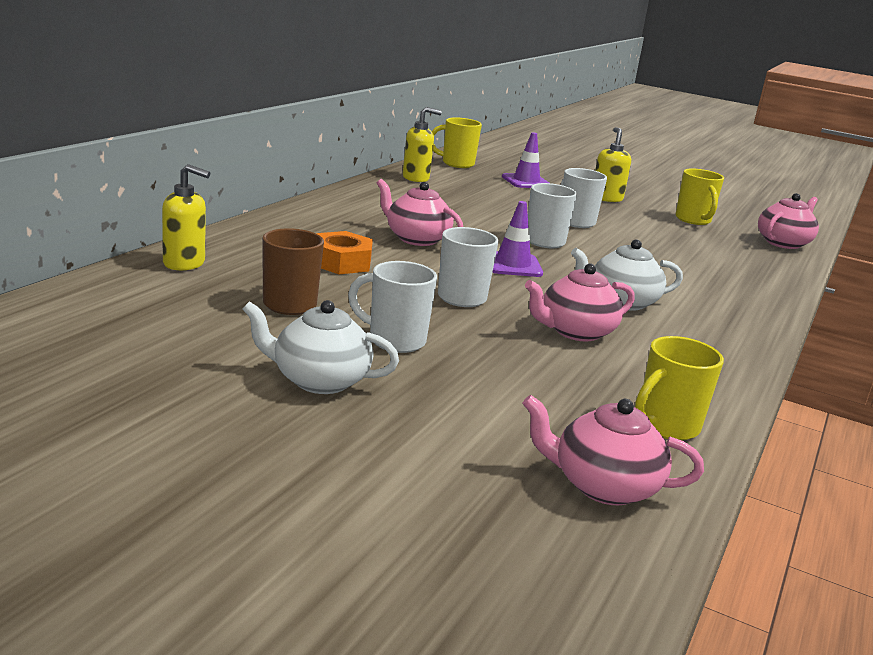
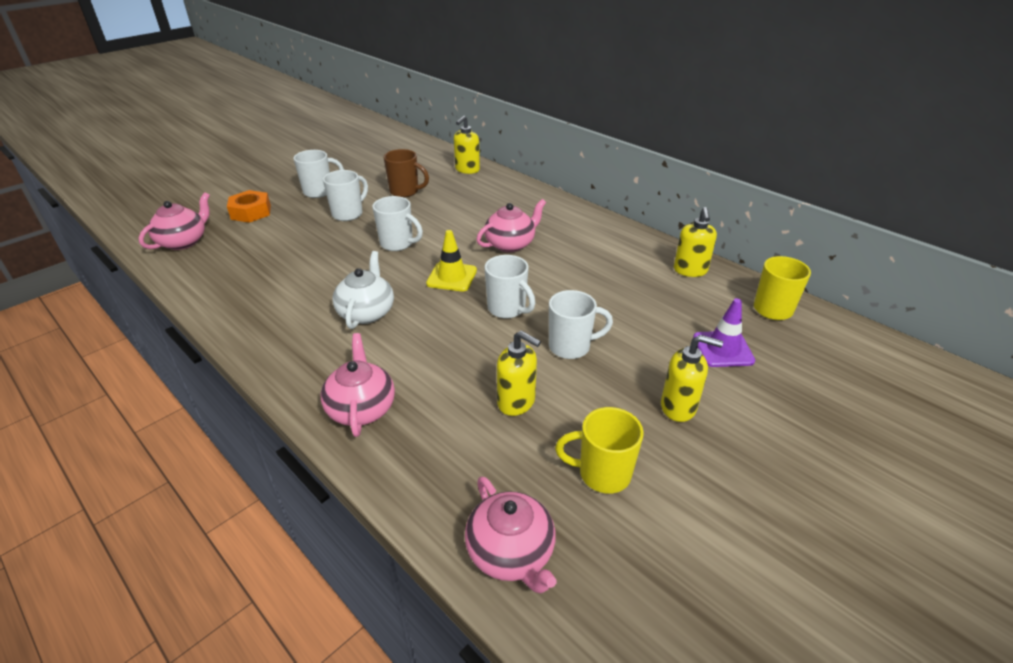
camera: 110 degrees right, 15 degrees up
white teapot [242,300,399,394] -> white mug [293,150,344,198]
orange nut [316,231,373,274] -> orange nut moved to [227,190,271,223]
purple traffic cone [492,201,543,277] -> yellow traffic cone [426,230,477,291]
pink teapot [525,263,635,341] -> pink teapot moved to [321,333,395,437]
yellow mug [635,336,724,440] -> none
none -> yellow soap dispenser [497,330,541,416]

